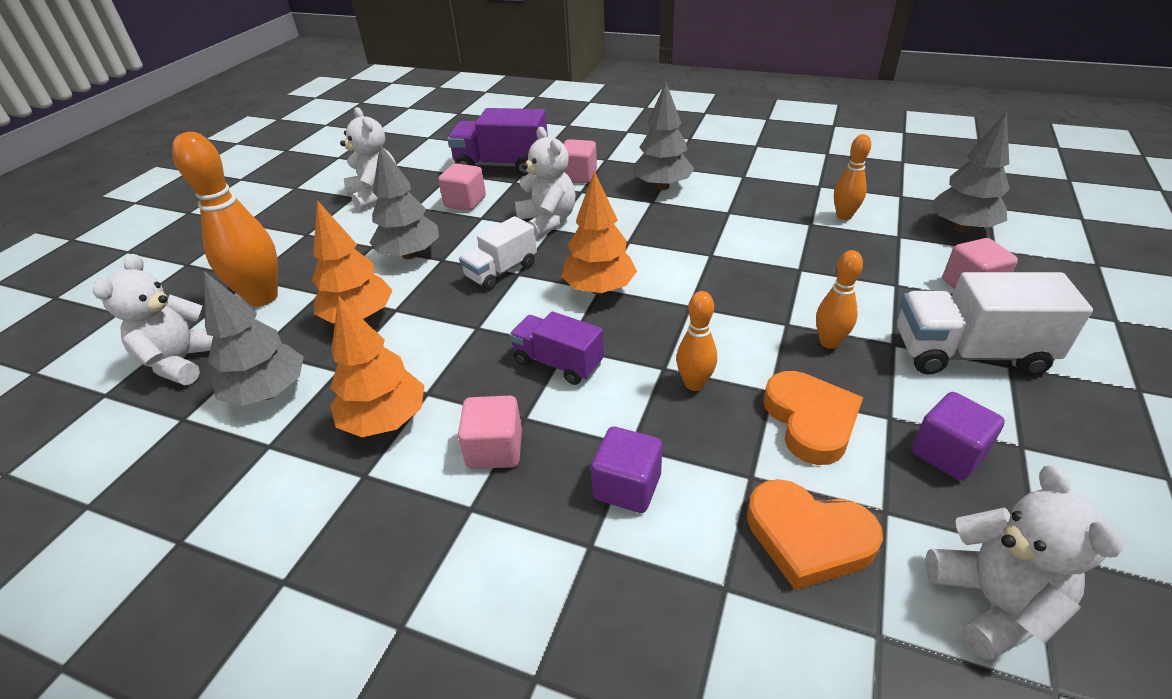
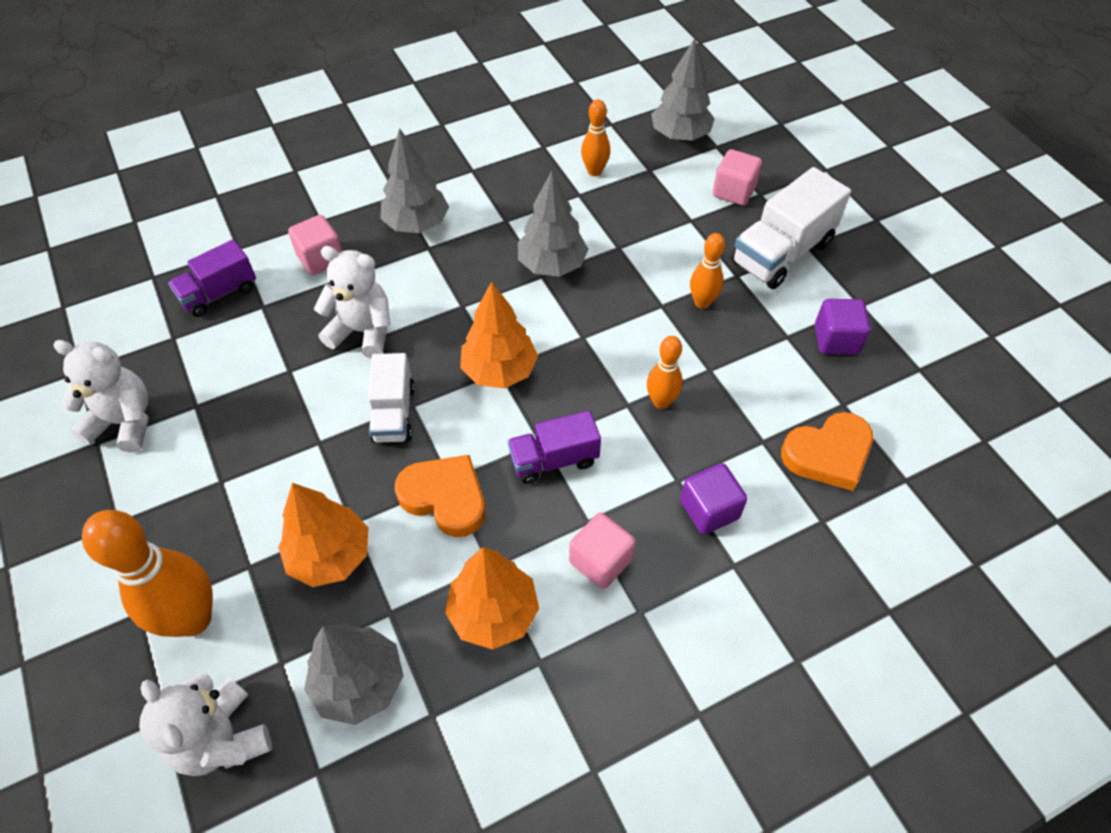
camera: 50 degrees left, 15 degrees up
grey tree [370,144,439,259] -> grey tree moved to [518,171,588,277]
pink cube [438,164,486,210] -> none
purple truck [447,108,548,176] -> purple truck [168,239,256,317], size x0.64
orange heart [763,371,863,465] -> orange heart moved to [395,455,486,537]
white teddy bear [925,465,1123,660] -> none

